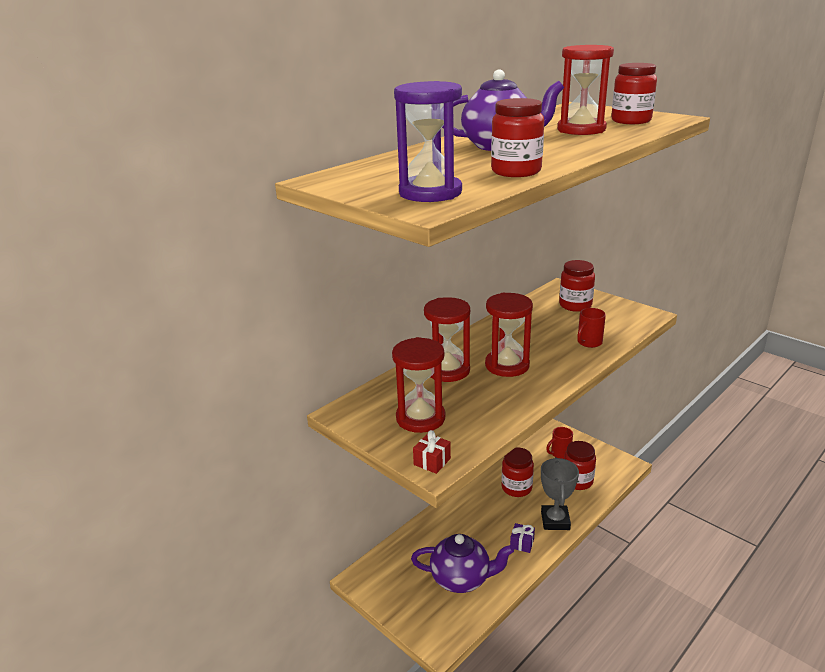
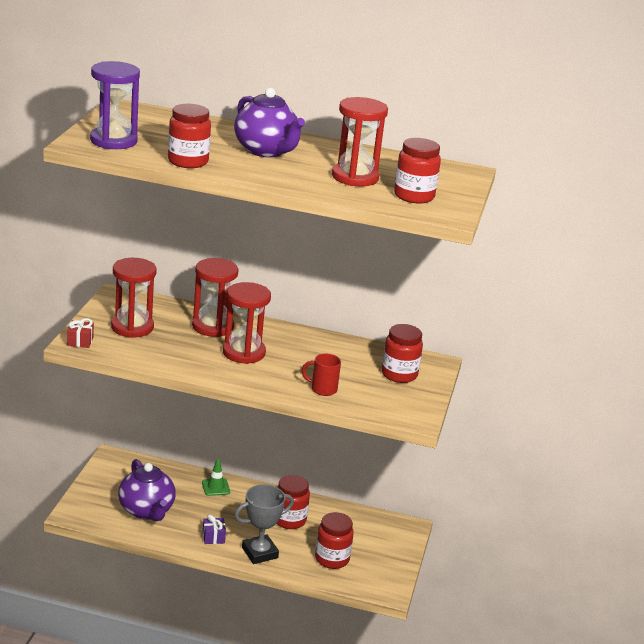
camera: 55 degrees right, 0 degrees up
red mug [546,427,573,459] -> none
none -> green traffic cone [202,459,230,496]

